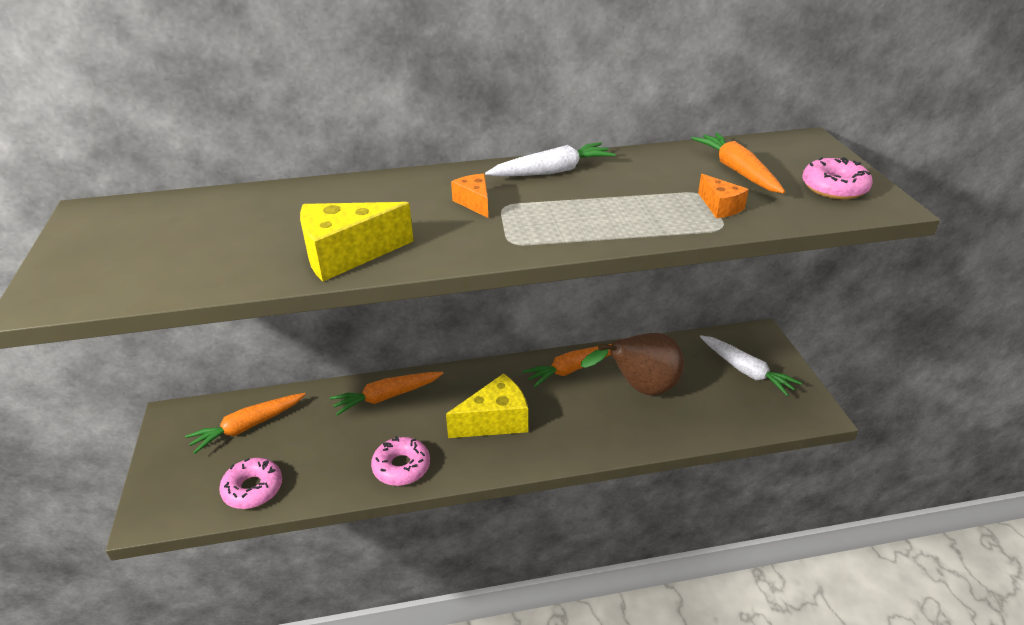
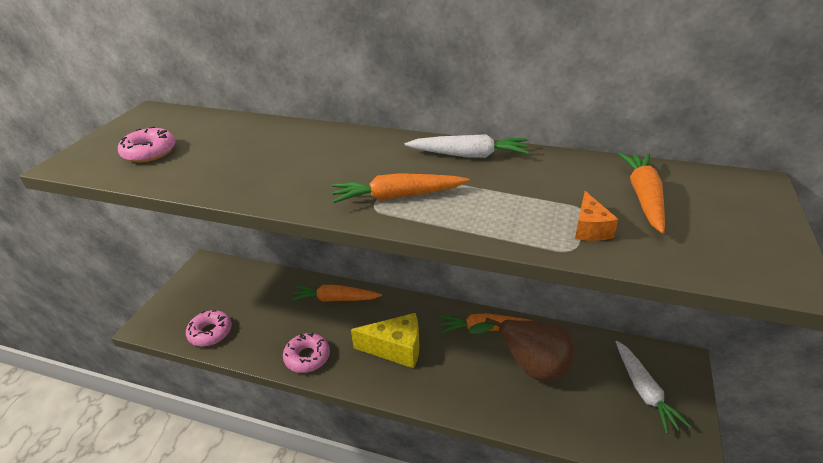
camera: 30 degrees right, 0 degrees up
orange carrot [185,393,306,454] -> orange carrot moved to [332,173,469,203]
yellow cheese [300,202,414,281] -> none
orange cheese [451,174,488,218] -> none
pink donut [802,157,872,200] -> pink donut moved to [118,127,176,162]

